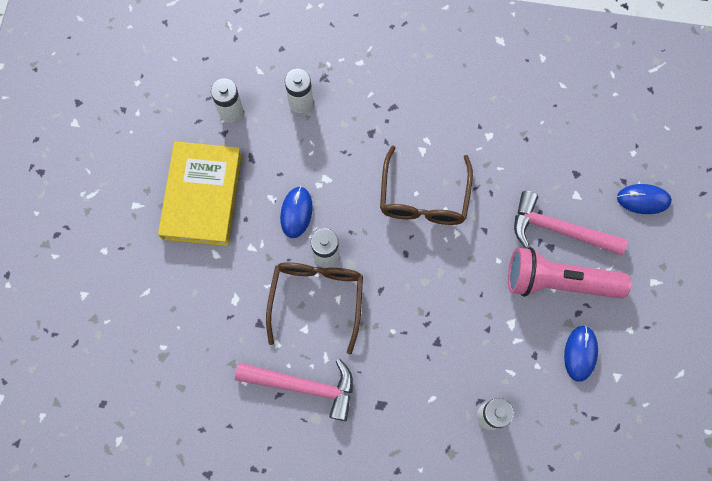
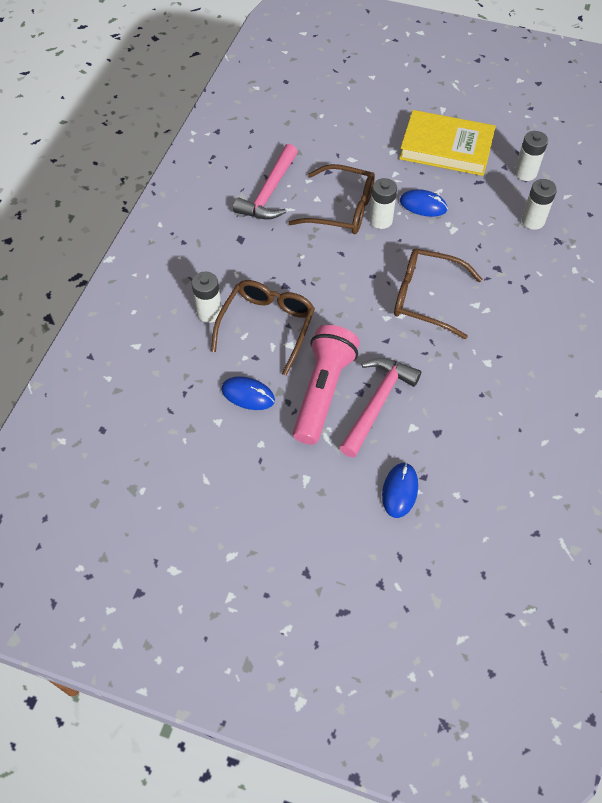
camera: 100 degrees right, 15 degrees down
none -> brown glasses [211,280,315,376]

